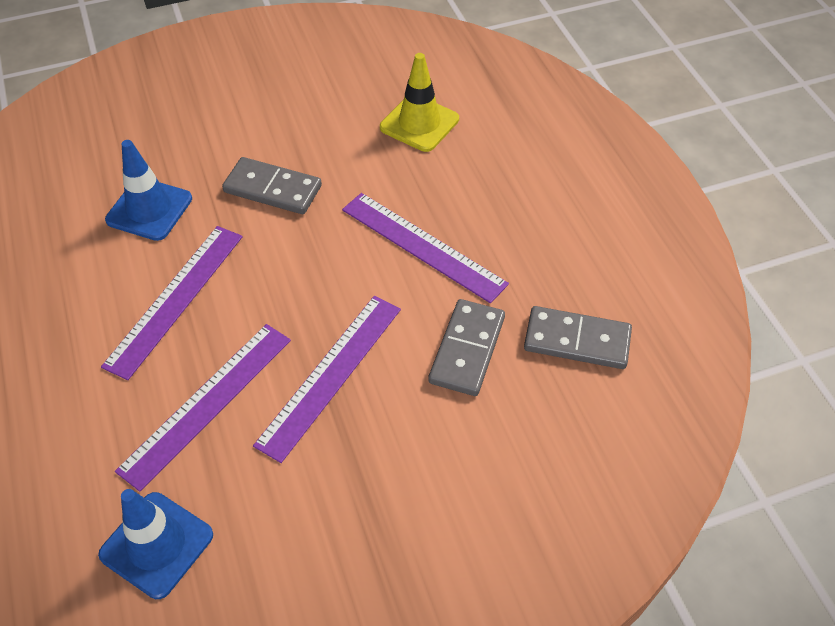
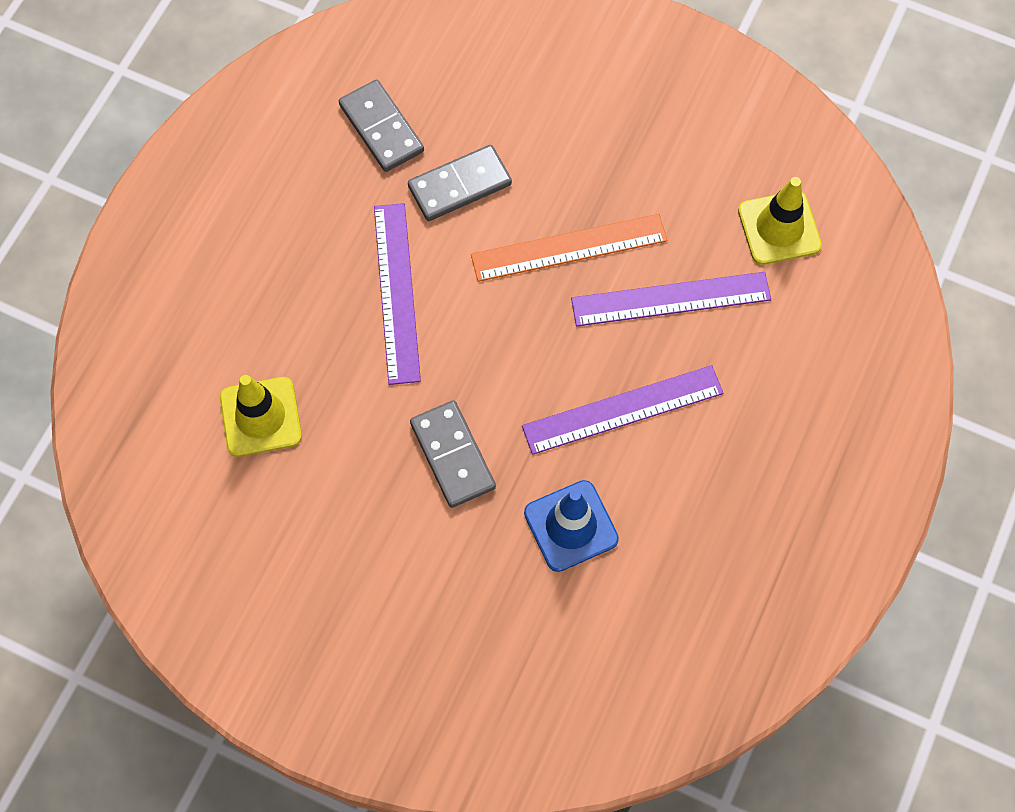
camera: 135 degrees left, 15 degrees up
blue traffic cone [98,489,213,599] -> yellow traffic cone [738,177,822,265]
purple ruler [253,296,401,463] -> orange ruler [471,214,667,282]

